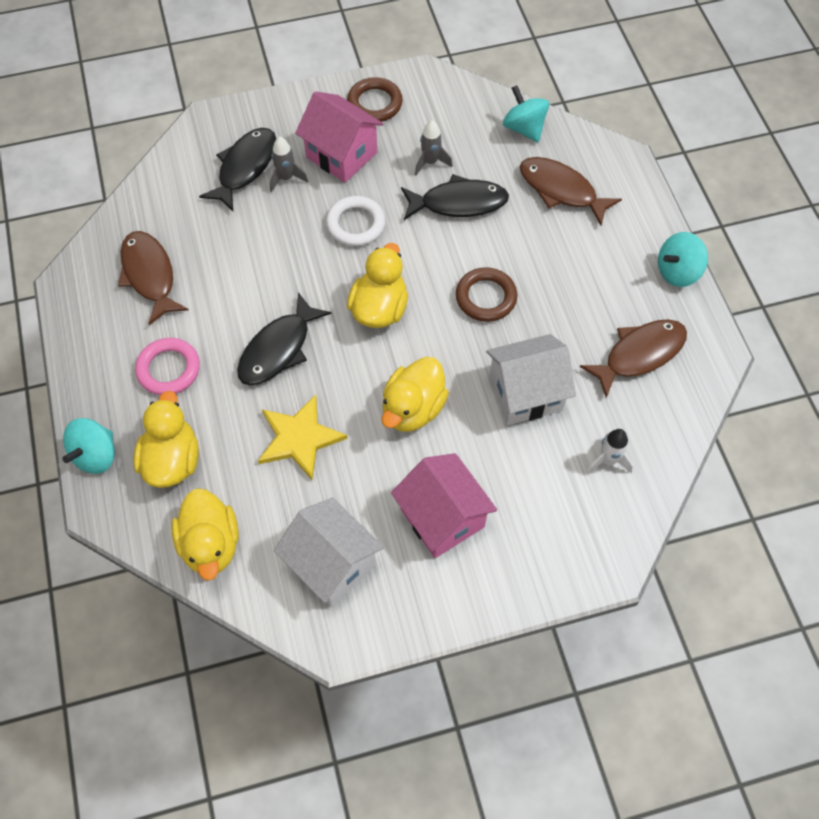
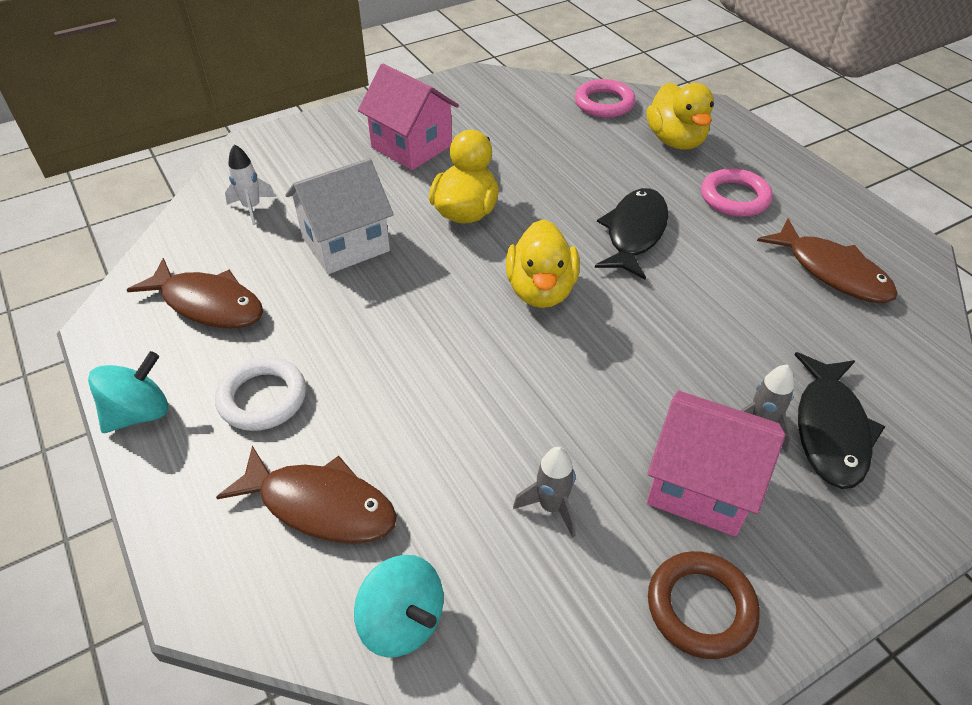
camera: 165 degrees right, 15 degrees down
turquoise spinning top [62,418,115,474] -> none
yellow duck [171,488,239,581] -> pink ring [575,79,636,118]
yellow star [258,394,348,480] -> none
white house [274,498,384,607] -> none
white ring [326,196,385,246] -> white ring moved to [215,357,306,431]
black fish [401,174,509,220] -> none
brown ring [456,267,517,322] -> none
brown fish [580,319,687,398] -> brown fish turned 105 degrees counterclockwise [127,258,263,328]

